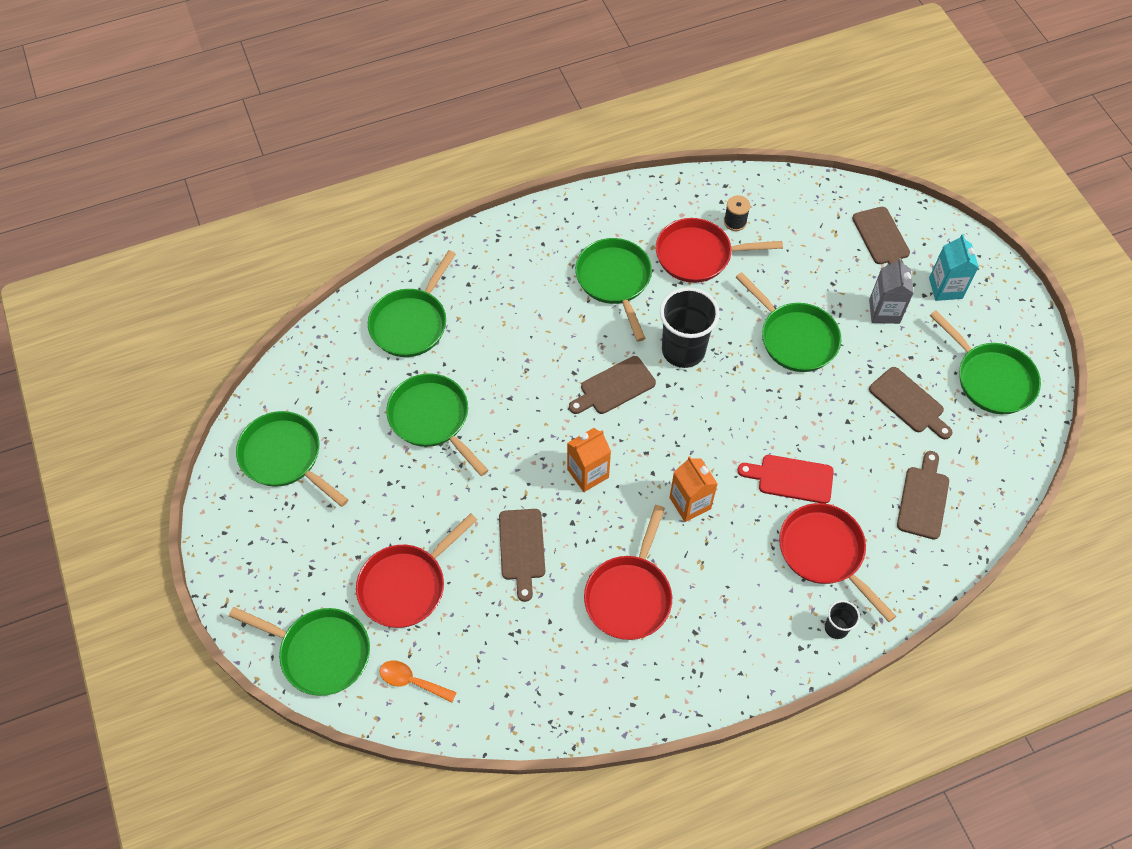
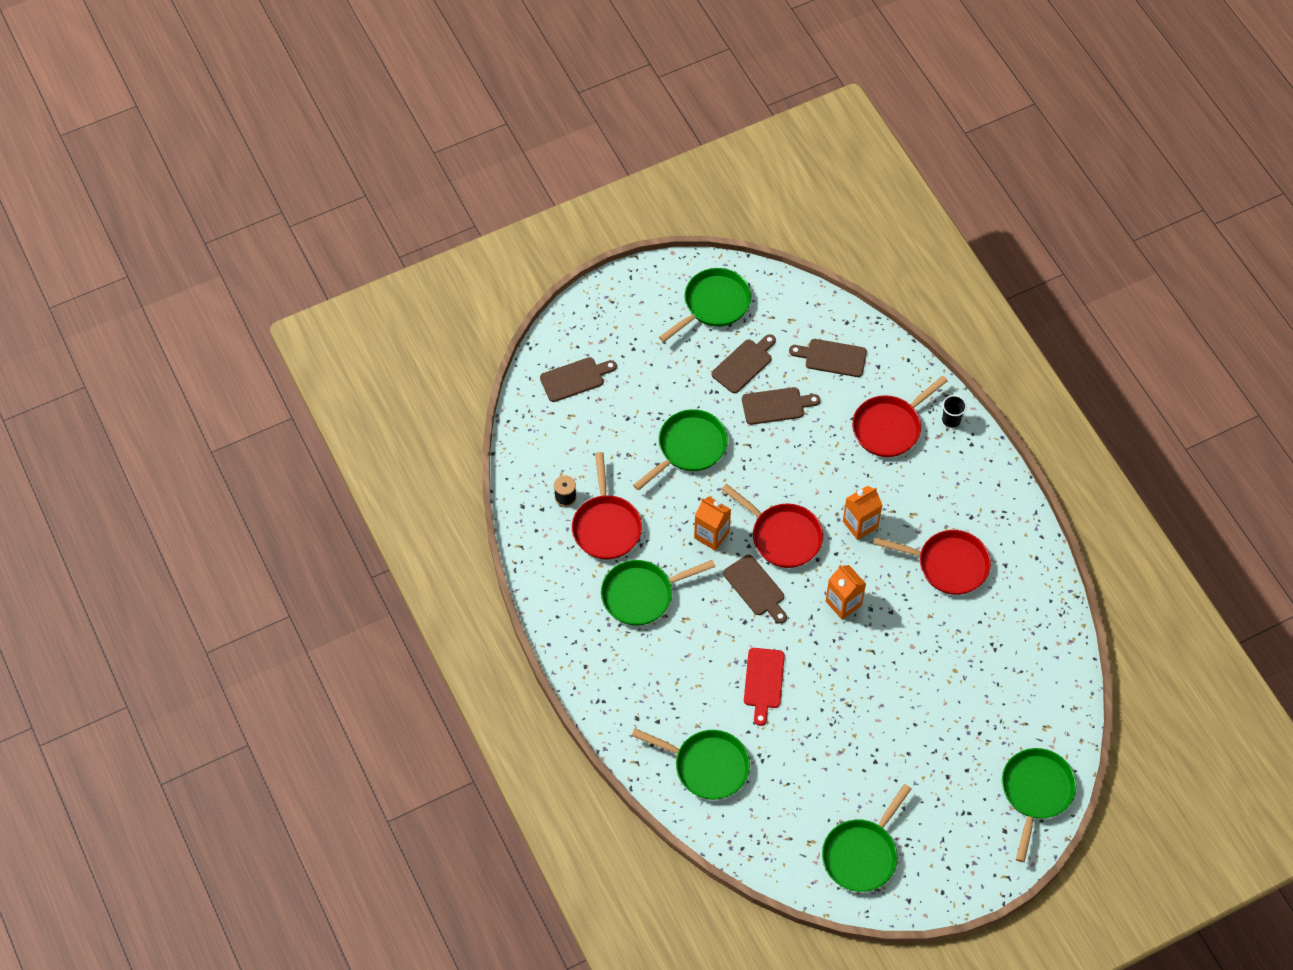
camera: 95 degrees left, 0 degrees up
red pan [356,513,477,628] -> red pan moved to [721,484,823,568]
orange spoon [379,661,457,703] -> none
green pan [387,373,489,476] -> none
brown cutting board [499,509,545,602] -> brown cutting board moved to [742,387,820,425]
black cup [660,287,720,368] -> orange carton [694,497,731,551]
red cutting board [738,455,834,504] -> red cutting board moved to [744,648,785,726]
grey carton [869,258,914,324] -> none
turquoise carton [929,234,979,301] -> none

